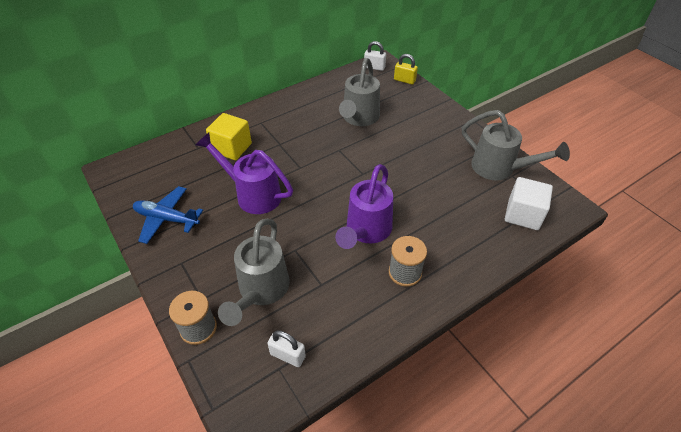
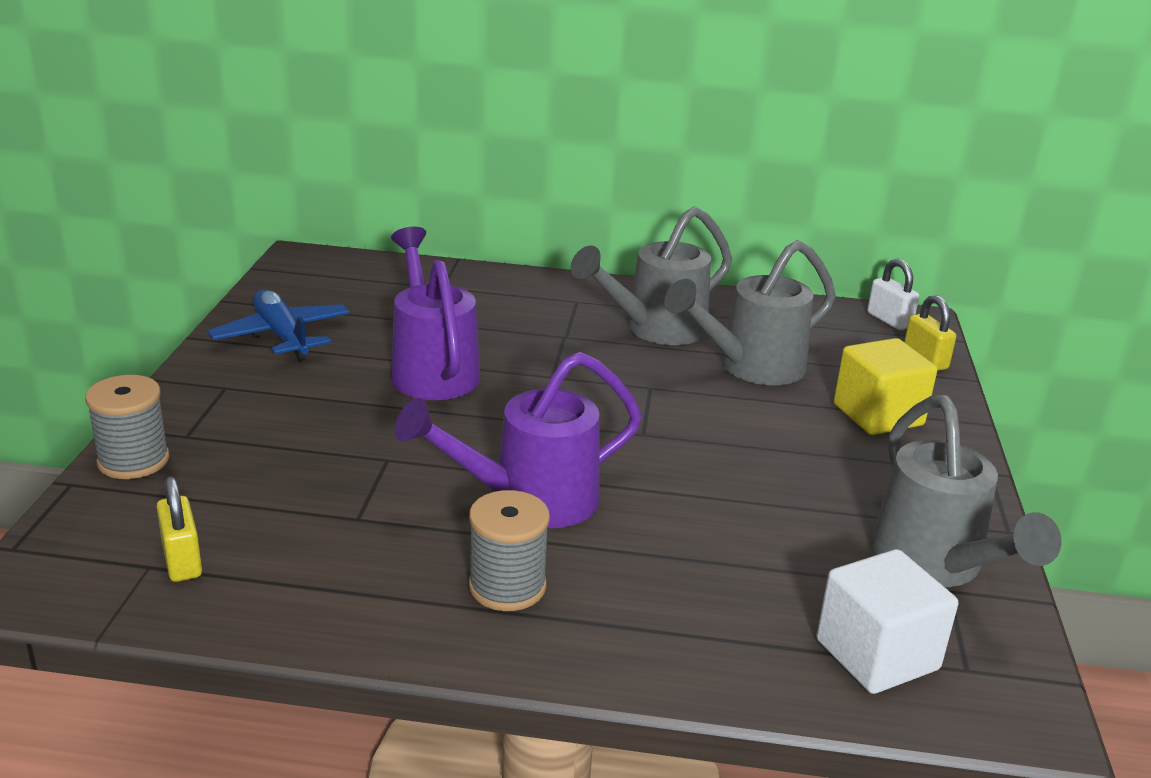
camera: 40 degrees right, 20 degrees down
yellow cube [206,113,252,160] -> yellow cube moved to [834,338,937,435]
grey watering can [218,219,290,326] -> grey watering can moved to [571,206,732,345]
white padlock [267,330,306,367] -> yellow padlock [156,476,202,582]

